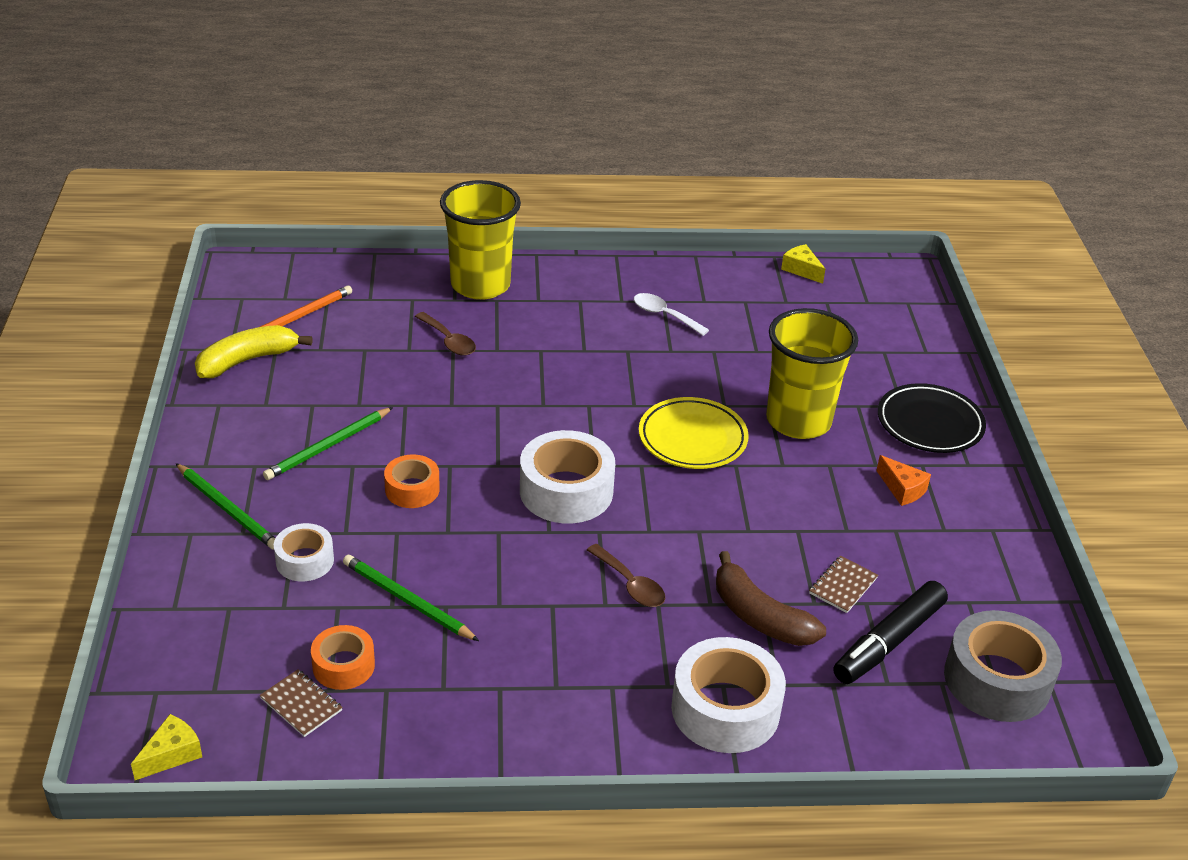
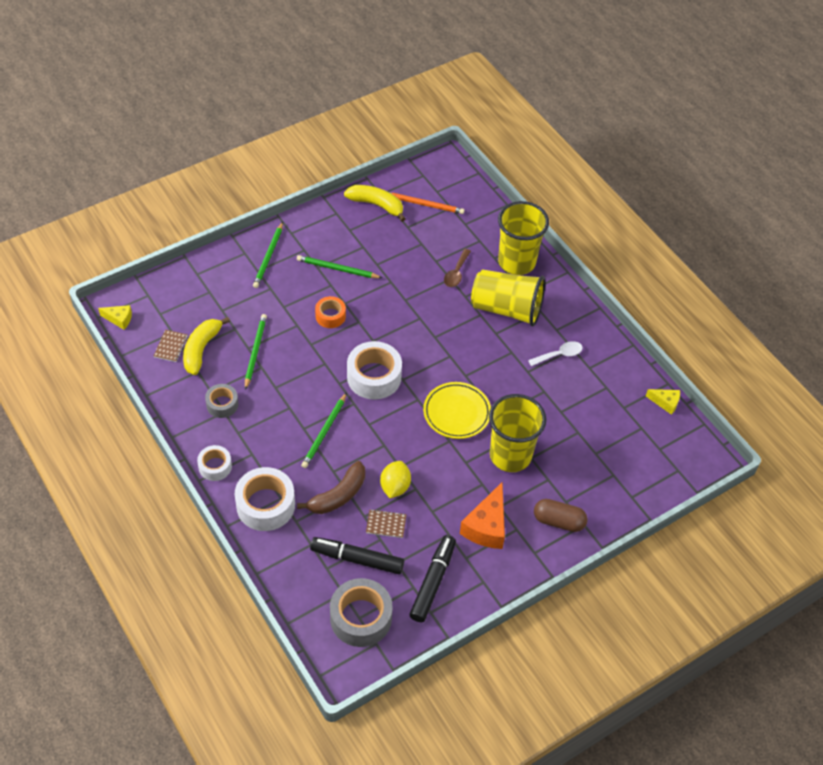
camera: 60 degrees right, 15 degrees up
white tape [274,523,334,581] -> white tape moved to [197,445,232,481]
orange tape [311,625,375,690] -> yellow banana [183,317,230,375]
brown spoon [587,544,665,607] -> green pencil [301,392,347,468]
white spoon [634,293,709,336] -> white spoon turned 60 degrees clockwise [528,341,583,366]
brown banana [716,551,826,646] -> brown banana turned 150 degrees counterclockwise [297,461,365,514]
yellow cheese [781,244,825,284] -> yellow cheese turned 90 degrees clockwise [646,389,680,415]
orange cheese [876,455,931,506] -> orange cheese [460,482,505,549], size x1.82
black plate [878,383,986,453] -> brown capsule [534,499,587,532]
none -> grey tape [205,384,239,418]
none -> yellow lemon [380,461,411,498]
none -> black marker [409,535,456,622]
none -> yellow cup [471,269,545,326]

